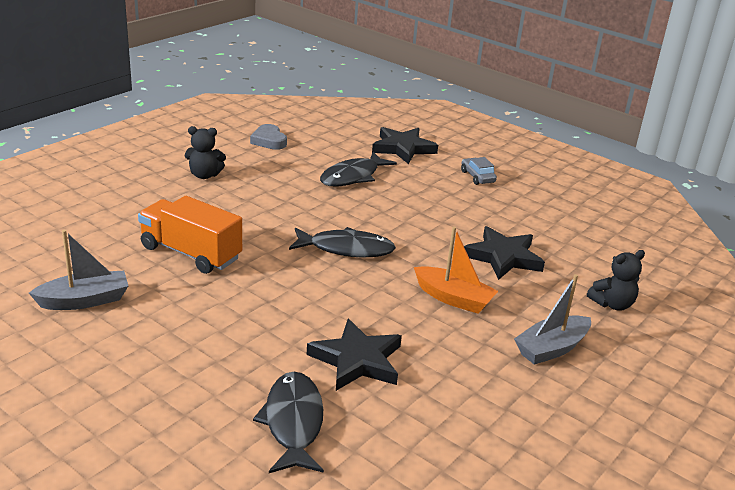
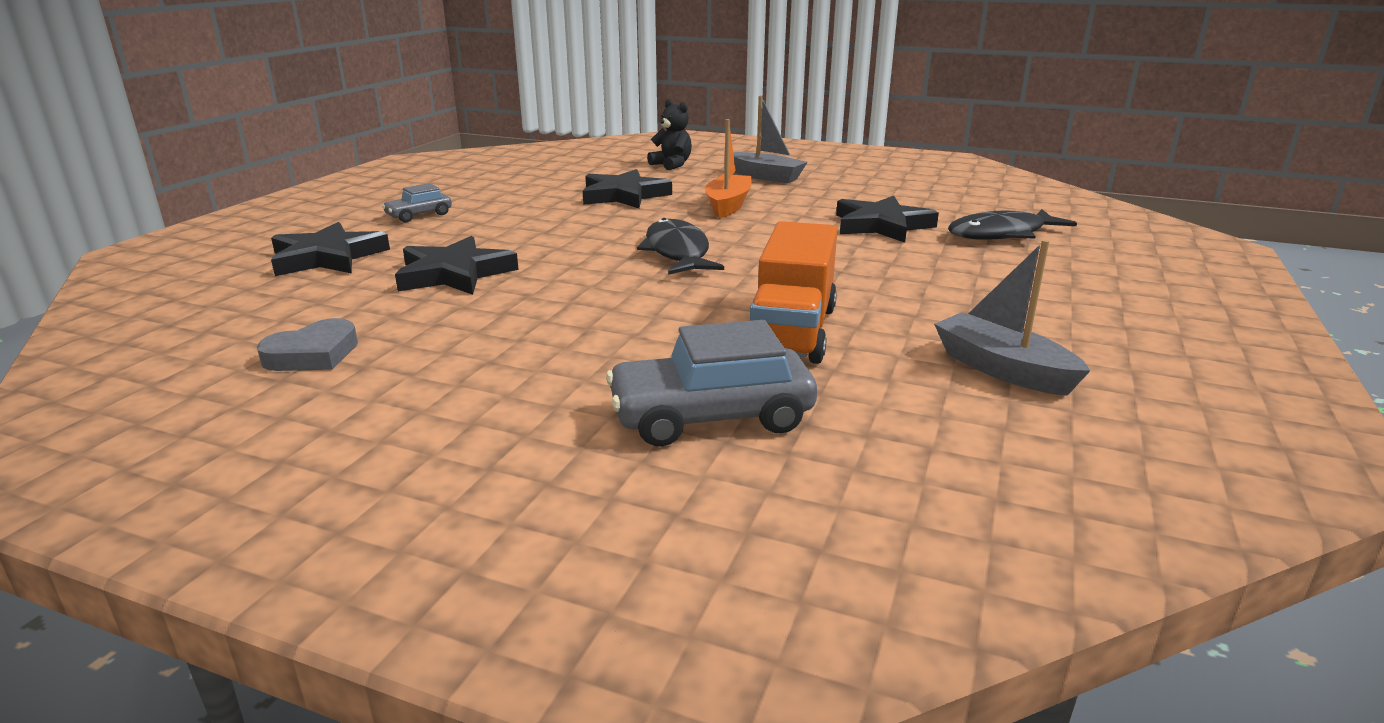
camera: 105 degrees left, 5 degrees down
black teddy bear [185,126,226,179] -> none
black fish [320,152,397,187] -> black star [395,236,519,295]
none -> grey car [606,320,817,446]

